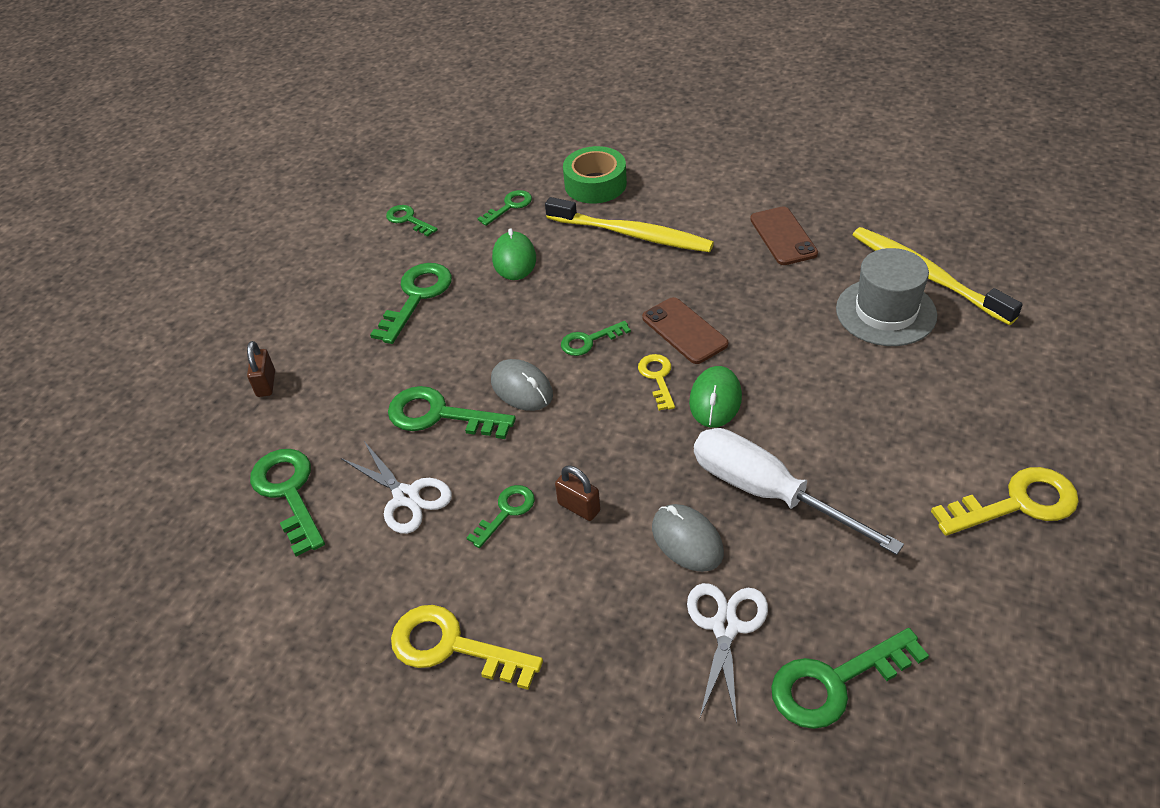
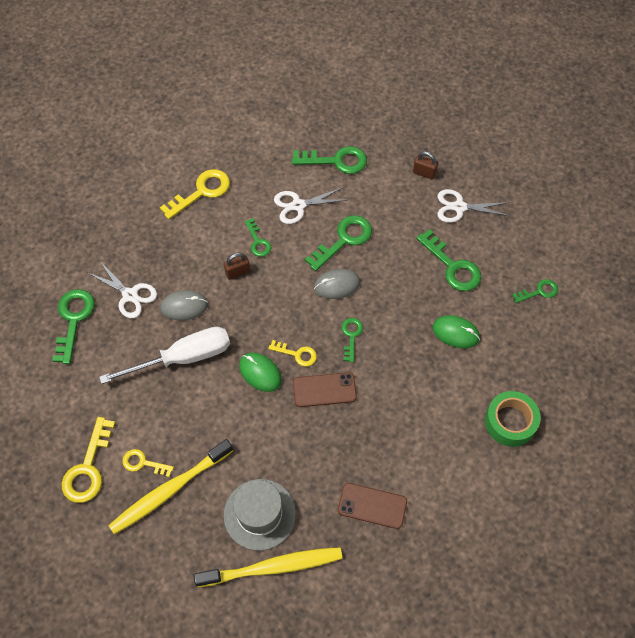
camera: 115 degrees right, 15 degrees up
green key [477,190,532,226] -> none
yellow toothbrush [545,197,714,252] -> yellow toothbrush moved to [108,439,233,535]
none -> yellow key [122,449,174,477]
none -> white scissors [438,189,510,223]

